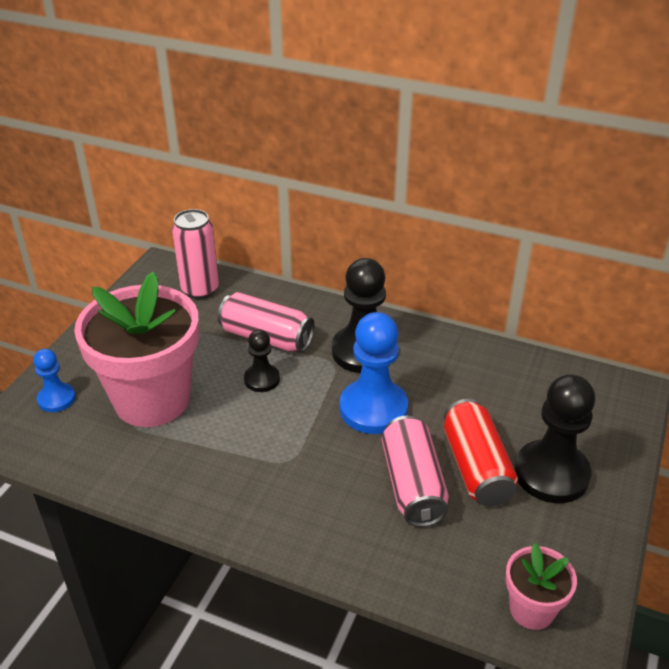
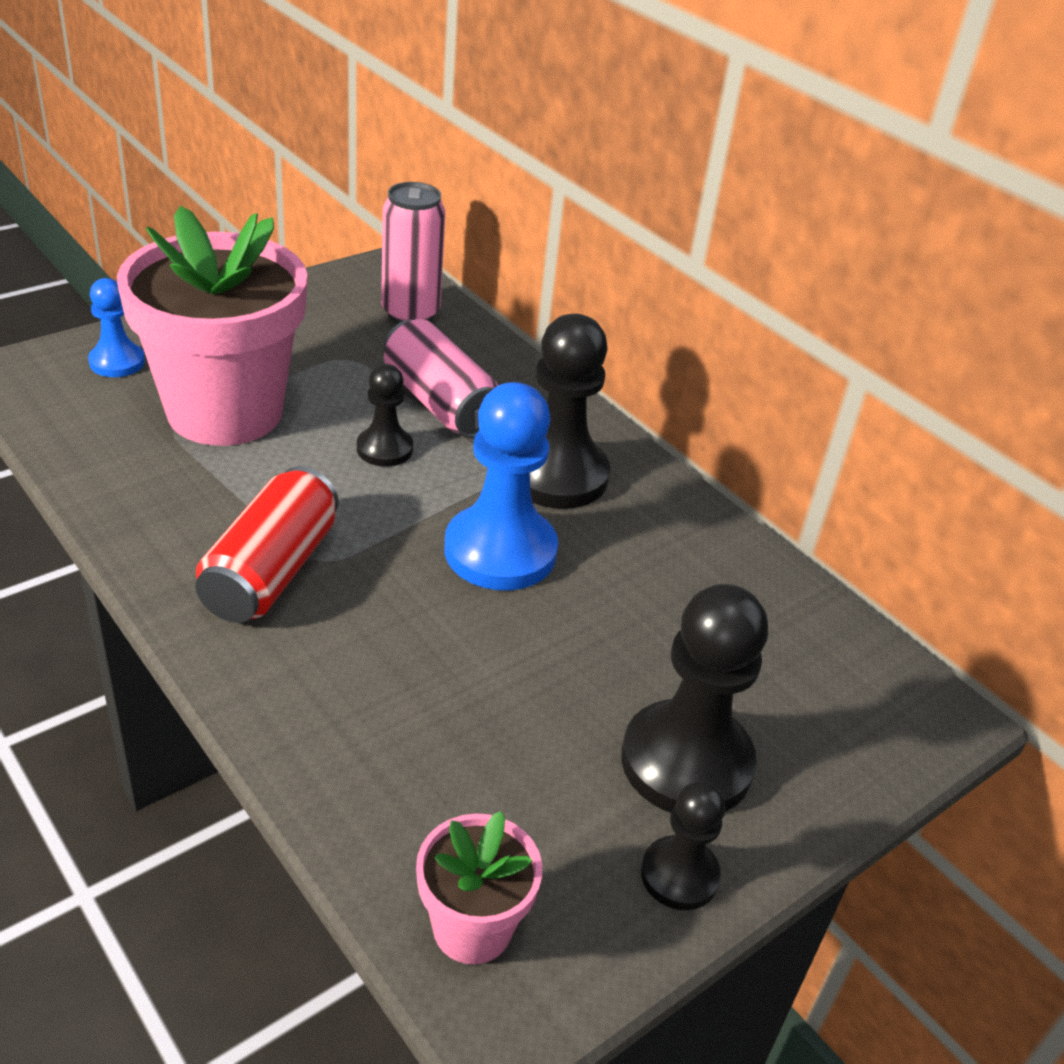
camera: 25 degrees right, 0 degrees up
pink can [382,415,449,527] -> none
red can [444,399,518,506] -> red can moved to [195,466,339,623]
none -> black pawn [641,781,725,910]

